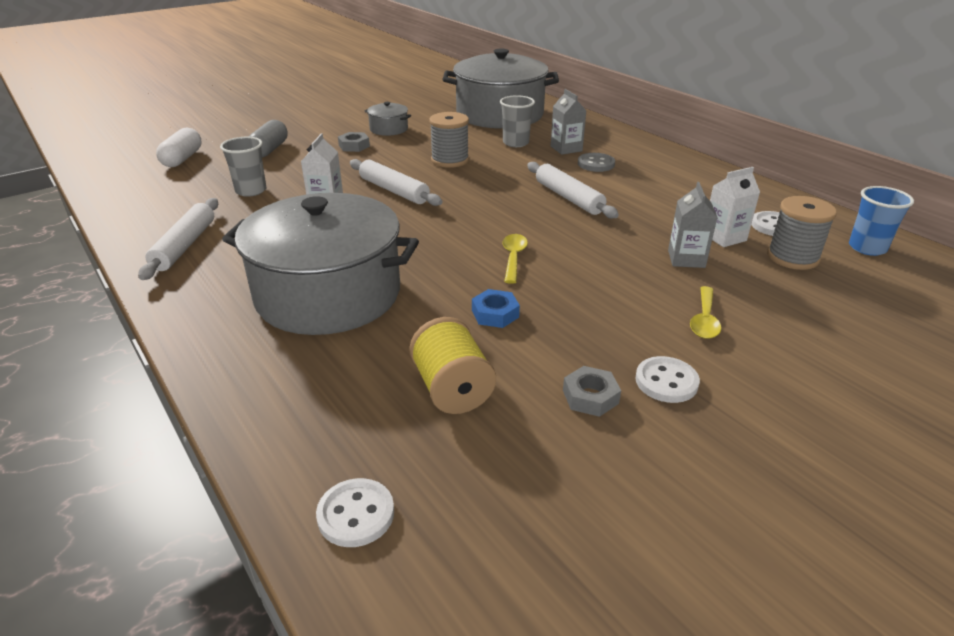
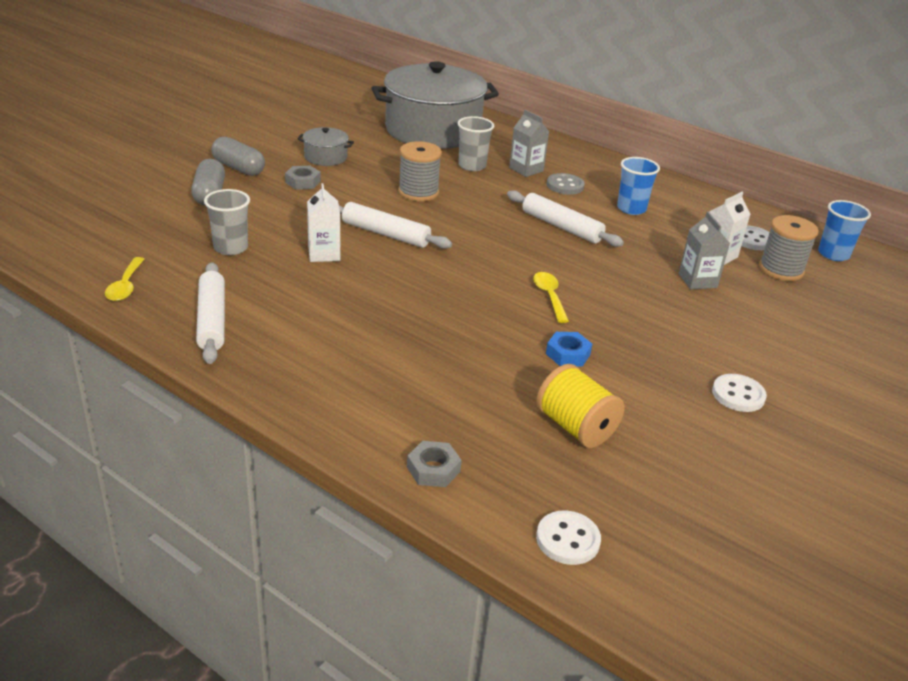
camera: 20 degrees left, 0 degrees up
white capsule [156,128,202,167] -> none
grey pot [222,193,419,335] -> none
grey nut [563,366,621,417] -> grey nut moved to [407,441,462,487]
yellow spoon [690,286,721,339] -> yellow spoon moved to [105,257,145,301]
none -> grey capsule [211,136,265,176]
none -> blue cup [617,157,660,215]

